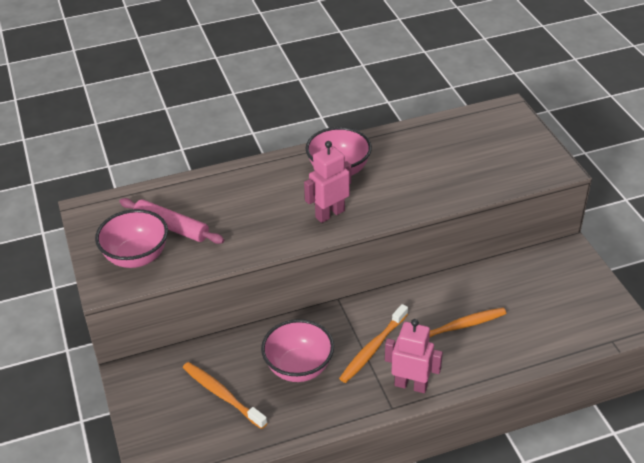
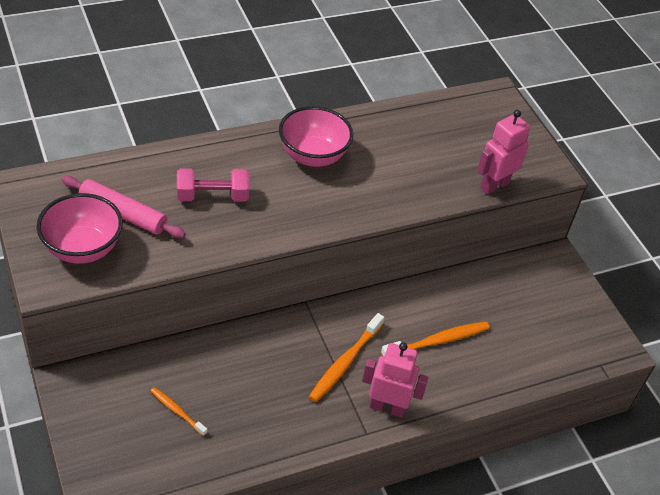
camera: 10 degrees left, 5 degrees up
orange toothbrush [183,362,267,429] -> orange toothbrush [150,387,207,436], size x0.59
pink bowl [261,319,334,382] -> none
pink robot [304,141,351,223] -> pink robot moved to [477,110,530,195]
none -> pink dumbbell [177,168,249,201]

